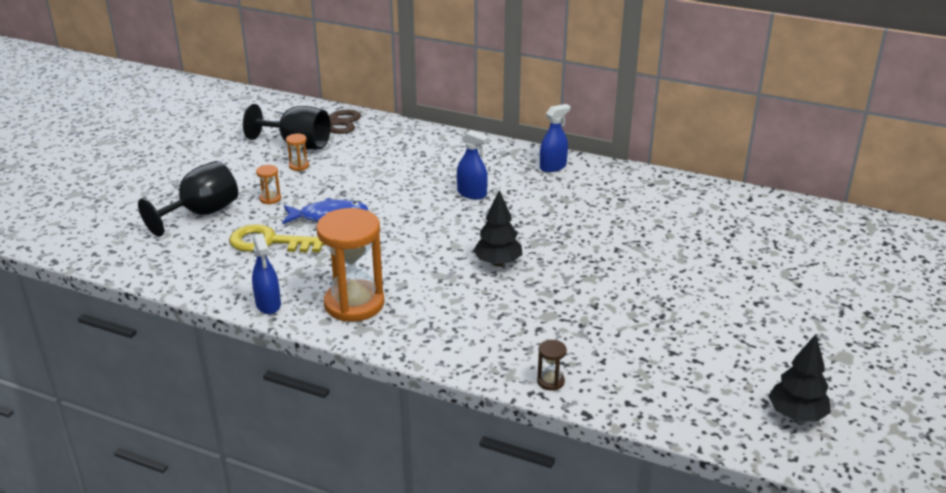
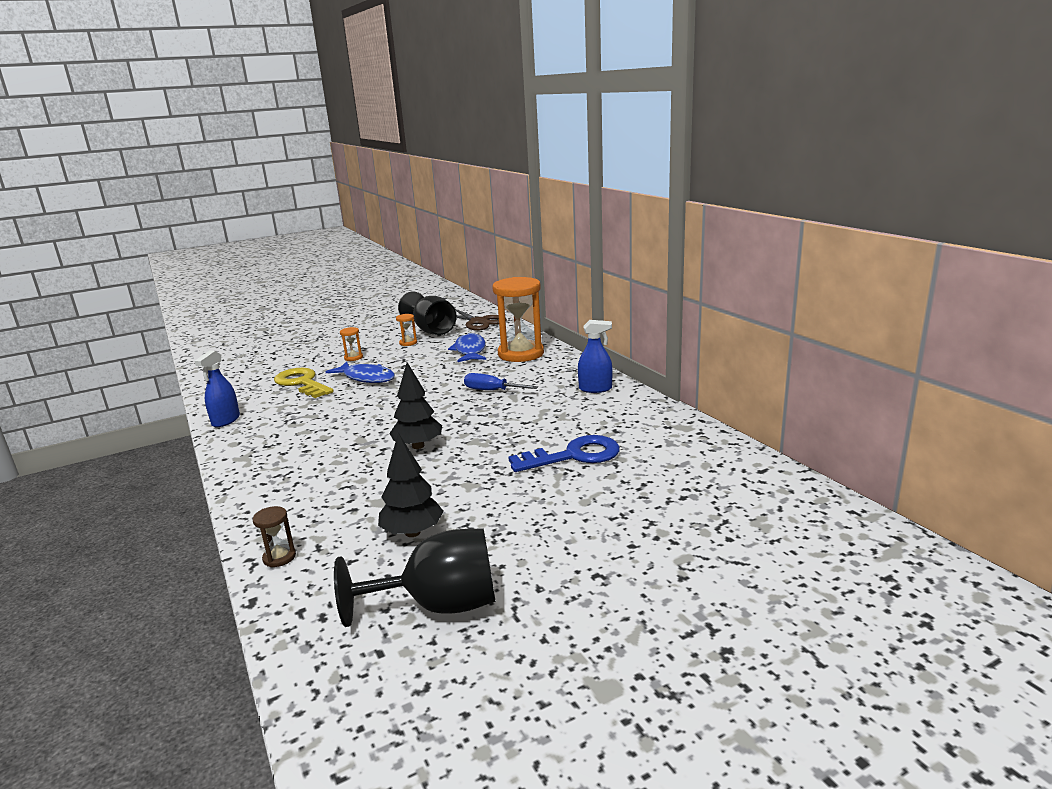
camera: 40 degrees right, 10 degrees down
black goblet [138,161,238,237] -> black goblet moved to [334,528,496,627]
orange hourglass [317,208,384,322] -> orange hourglass moved to [492,277,544,362]
blue spray bottle [457,130,489,199] -> blue screwdriver [464,373,538,390]
black tree [768,334,831,422] -> black tree moved to [378,433,444,537]
none -> blue fish [448,333,486,362]
none -> blue key [508,435,620,472]

